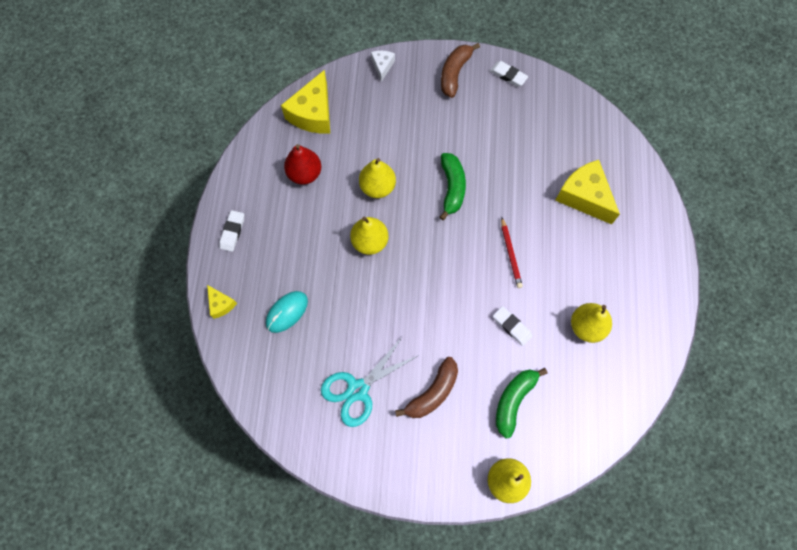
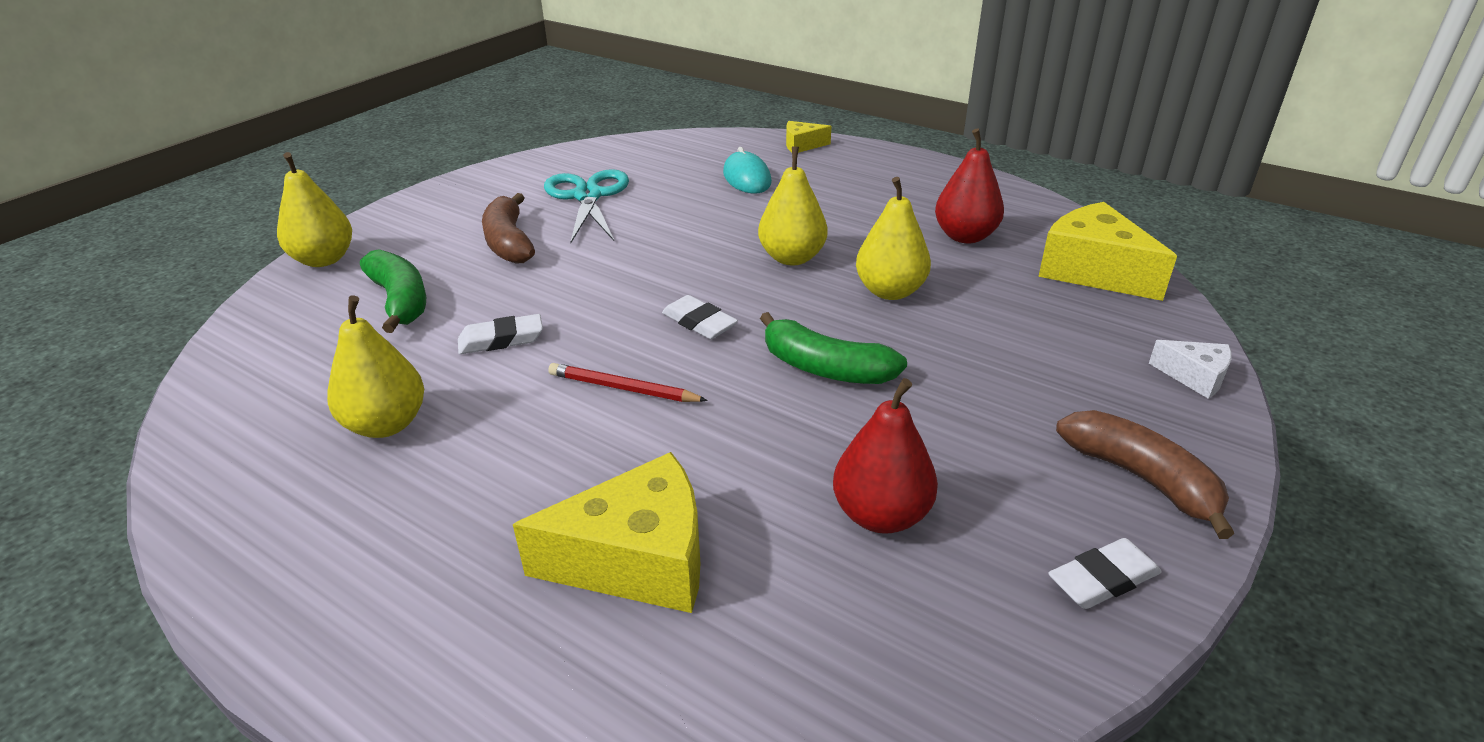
camera: 120 degrees right, 35 degrees down
white eraser [219,210,244,252] -> white eraser moved to [662,295,738,339]
none -> red pear [833,378,938,534]

